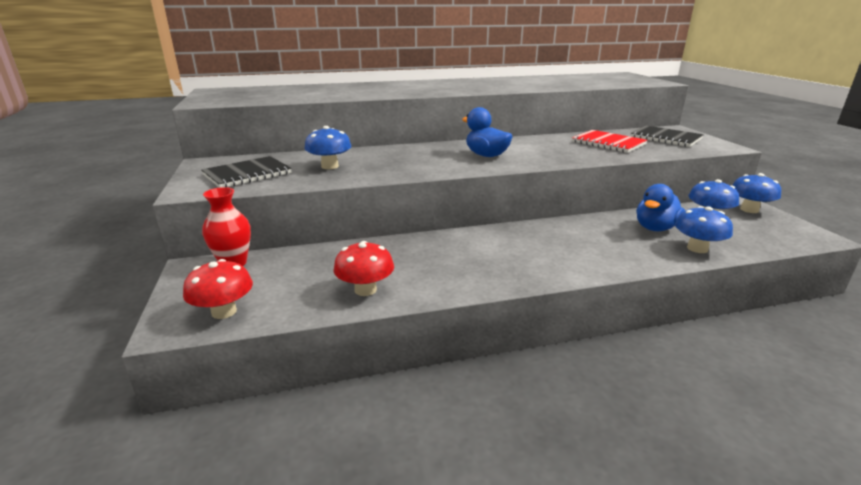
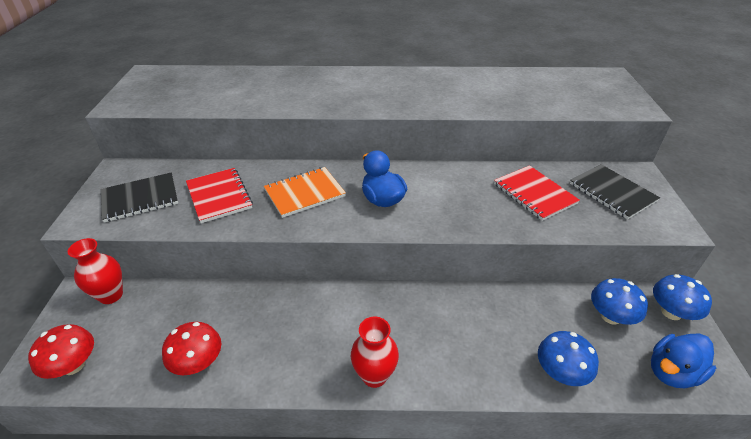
camera: 15 degrees right, 15 degrees up
blue mushroom [304,126,352,169] -> red notebook [186,168,253,223]
blue duck [636,184,685,231] -> blue duck moved to [651,333,716,388]
none -> orange notebook [264,167,346,218]
none -> red vase [351,317,399,388]

